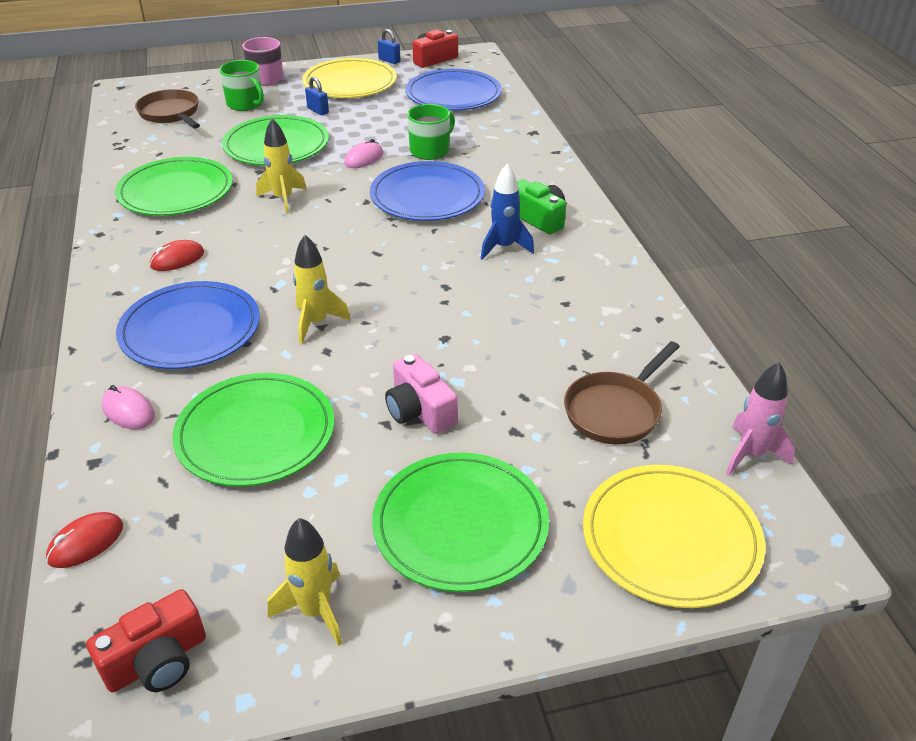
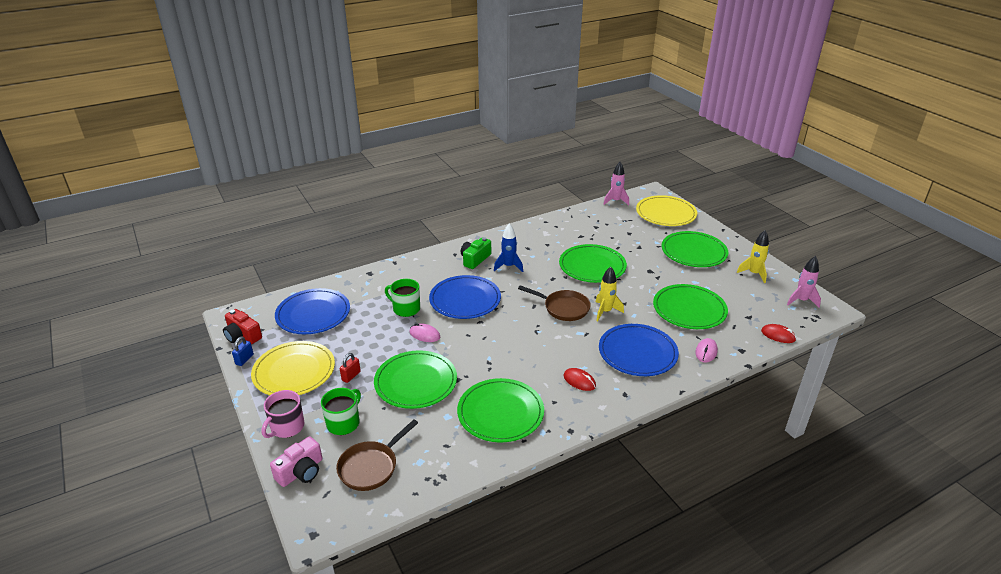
camera: 105 degrees left, 5 degrees down
red camera [86,589,206,692] -> pink rocket [787,256,821,308]
yellow rocket [256,119,307,214] -> none
blue padlock [305,77,329,115] -> red padlock [340,353,361,383]
pink camera [385,354,458,434] -> pink camera moved to [270,436,322,487]
brown pan [564,341,680,445] -> brown pan moved to [518,285,591,321]
none -> green plate [559,244,627,283]

